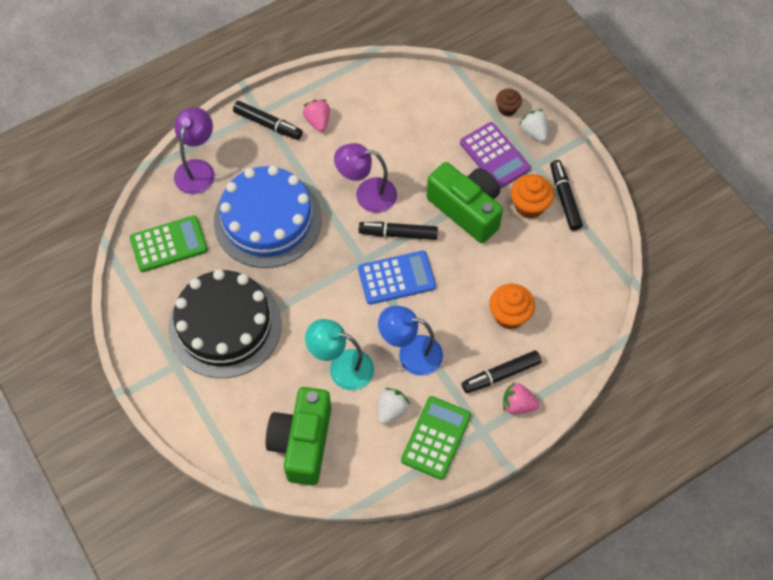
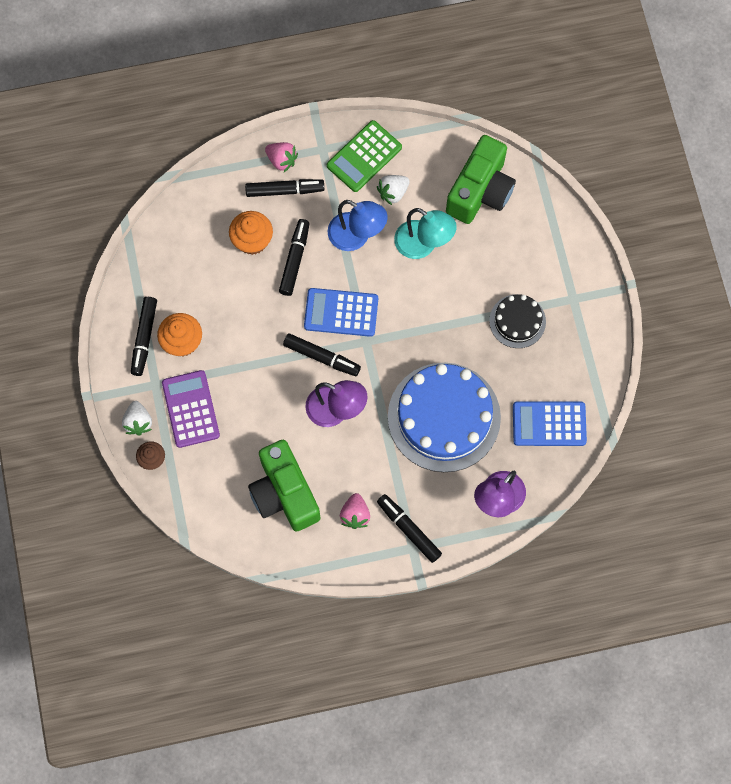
camera: 160 degrees left, 10 degrees up
green calculator [130,215,208,272] -> blue calculator [513,401,587,446]
black cake [168,269,282,378] -> black cake [489,294,546,348], size x0.51
green camera [427,162,503,243] -> green camera moved to [248,440,321,531]
none -> black marker [279,219,310,296]

